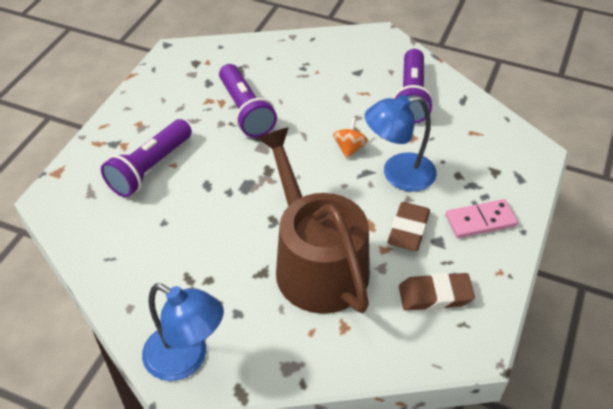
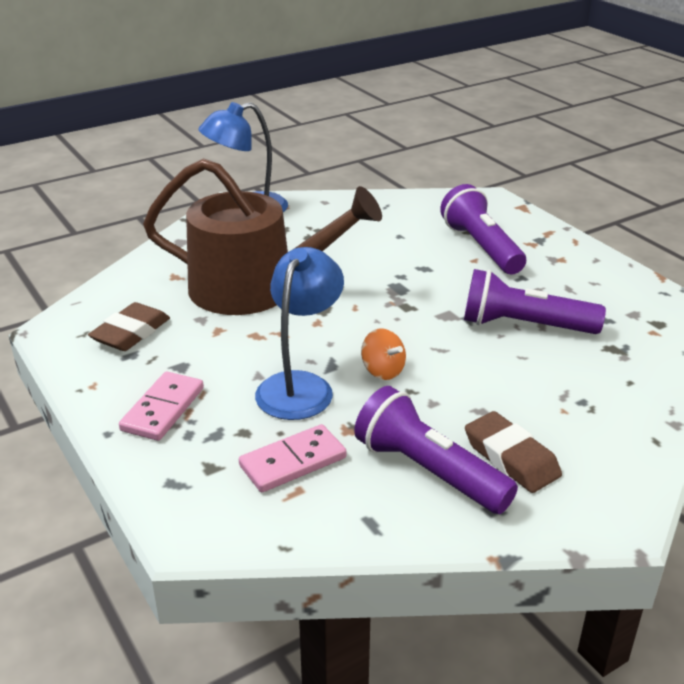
camera: 125 degrees right, 15 degrees down
brown eraser [387,202,430,251] -> brown eraser moved to [465,411,562,493]
none -> pink domino [239,424,347,492]

